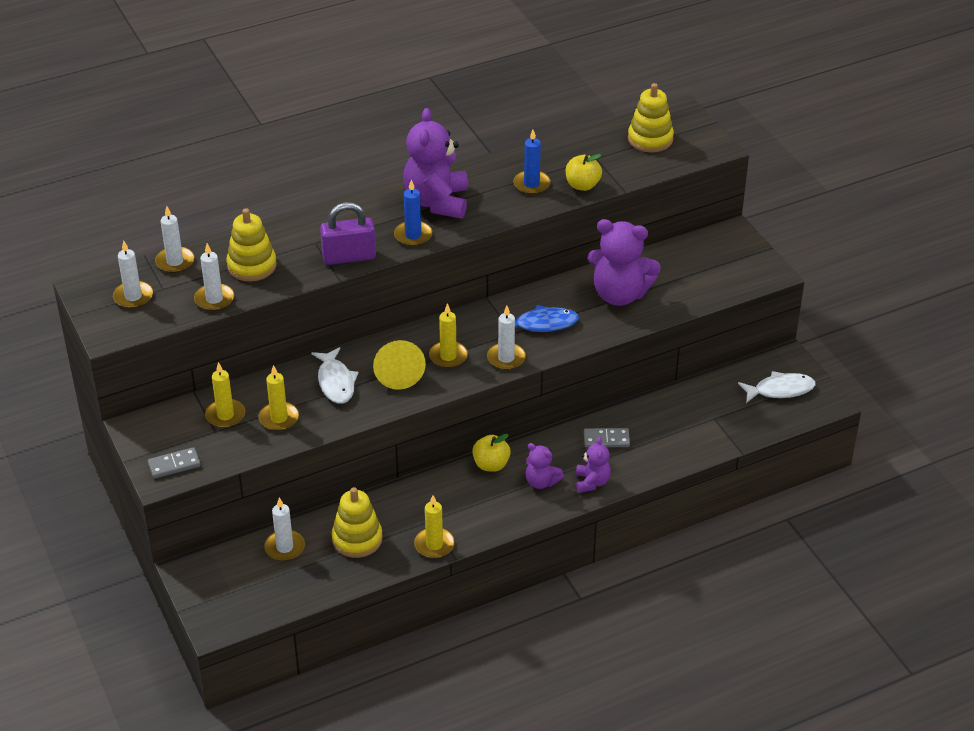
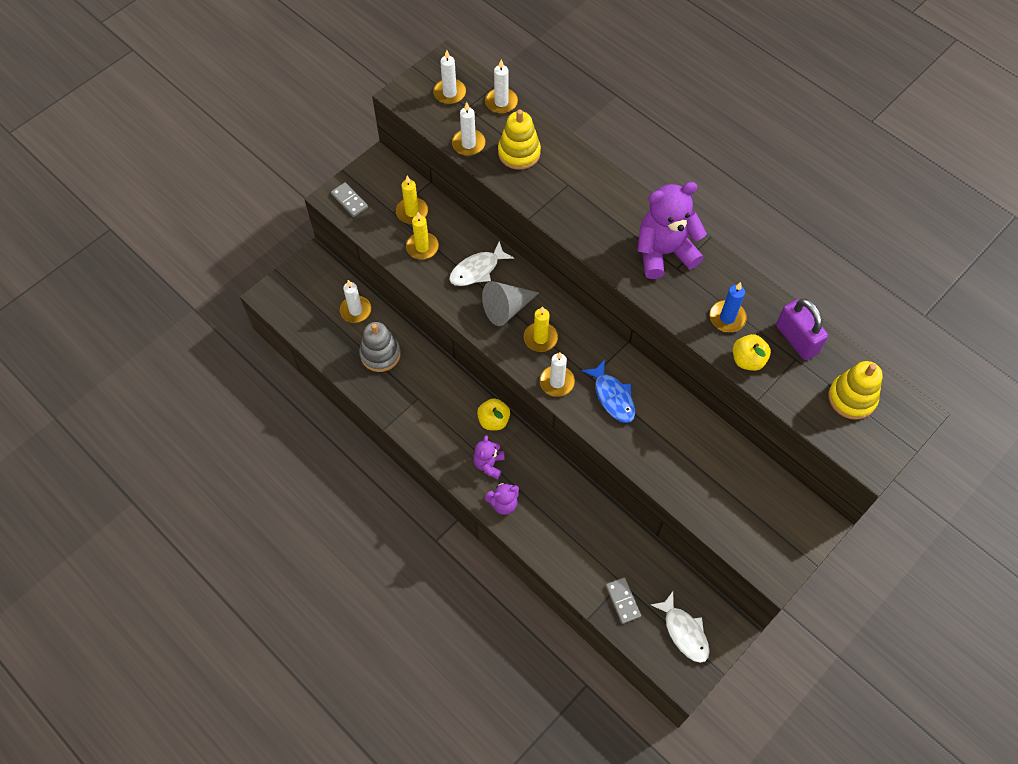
camera: 70 degrees right, 20 degrees up
purple padlock [320,202,376,265] -> purple padlock moved to [776,299,828,360]
yellow stacking toy [332,487,383,558] -> grey stacking toy [359,322,401,372]
yellow cone [373,340,426,390] -> grey cone [482,281,539,326]
blue candle [394,179,433,246] -> none
yellow candle [414,495,455,558] -> none
grey domino [584,428,630,447] -> grey domino moved to [606,577,641,624]
purple teddy bear [587,219,661,306] -> none

